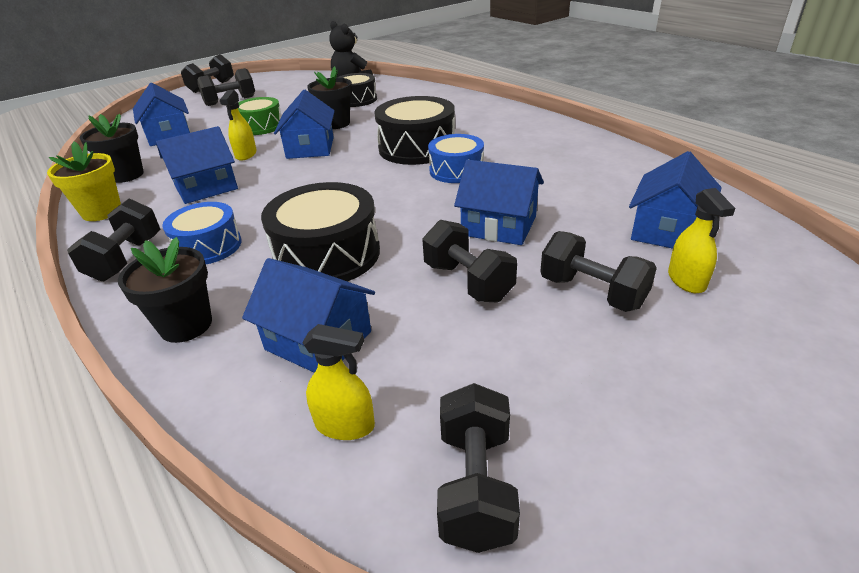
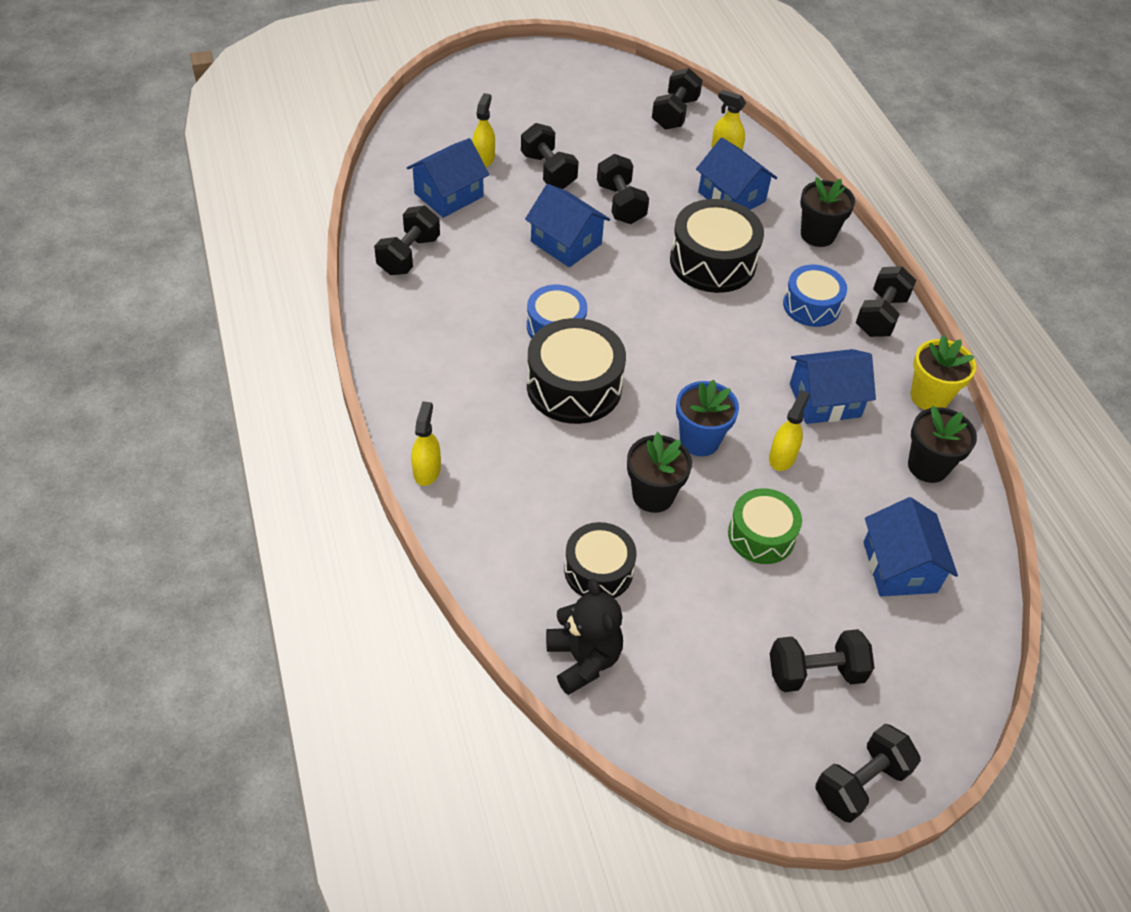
camera: 165 degrees left, 15 degrees up
blue house [274,90,335,159] -> blue flower pot [676,380,739,456]
none -> black dumbbell [374,205,440,275]
none -> yellow spray bottle [411,401,441,486]

